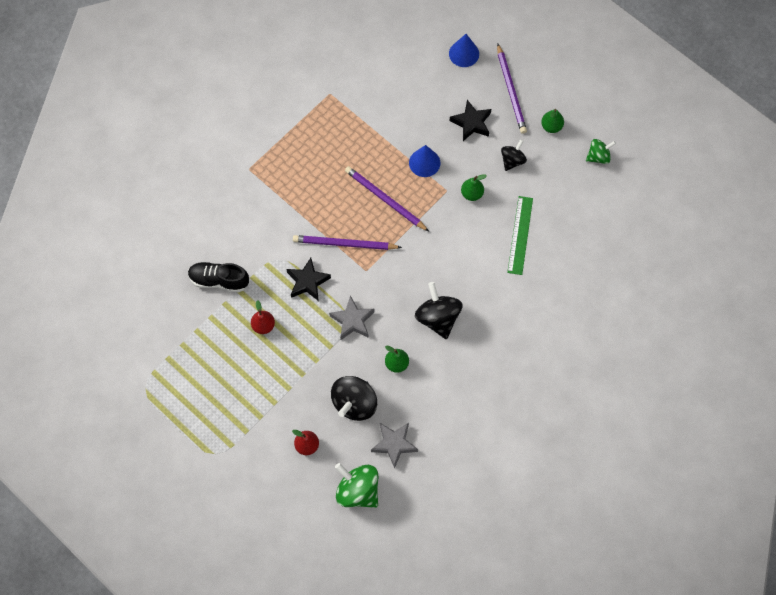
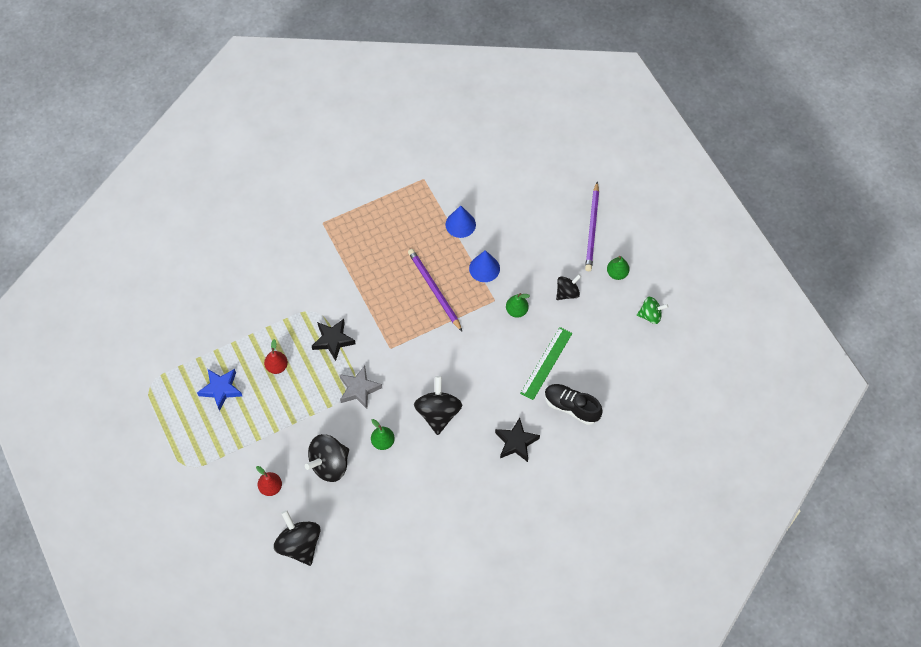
camera: 20 degrees right, 5 degrees down
black shoe [188,262,249,293] -> black shoe moved to [545,384,603,425]
purple pencil [293,235,402,250] -> none
green spinning top [335,463,378,508] -> black spinning top [274,510,321,566]
grey star [371,423,418,468] -> none
blue cone [449,34,479,67] -> blue cone moved to [445,205,476,238]
black star [450,100,491,141] -> black star moved to [495,418,540,462]
none -> blue star [197,369,242,411]

